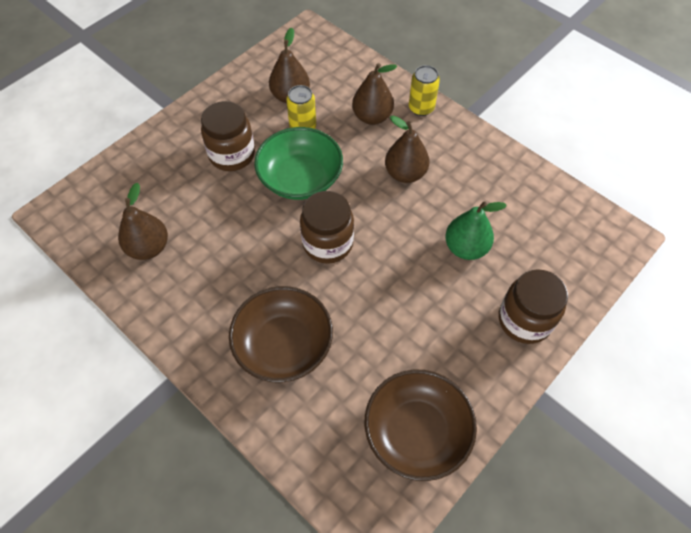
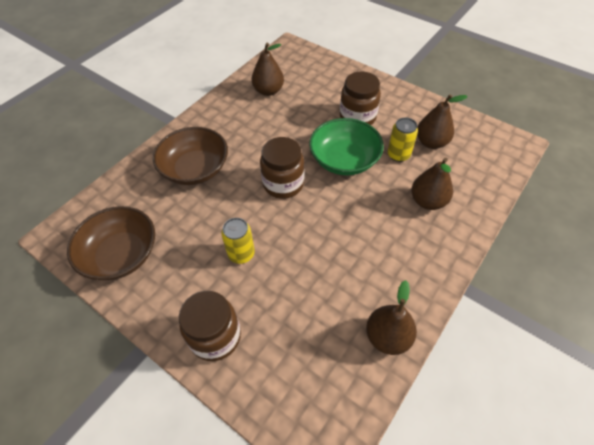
camera: 85 degrees right, 5 degrees down
brown pear [385,116,429,183] -> brown pear moved to [366,280,417,355]
yellow can [409,65,440,116] -> yellow can moved to [221,218,255,264]
green pear [445,201,507,260] -> none

